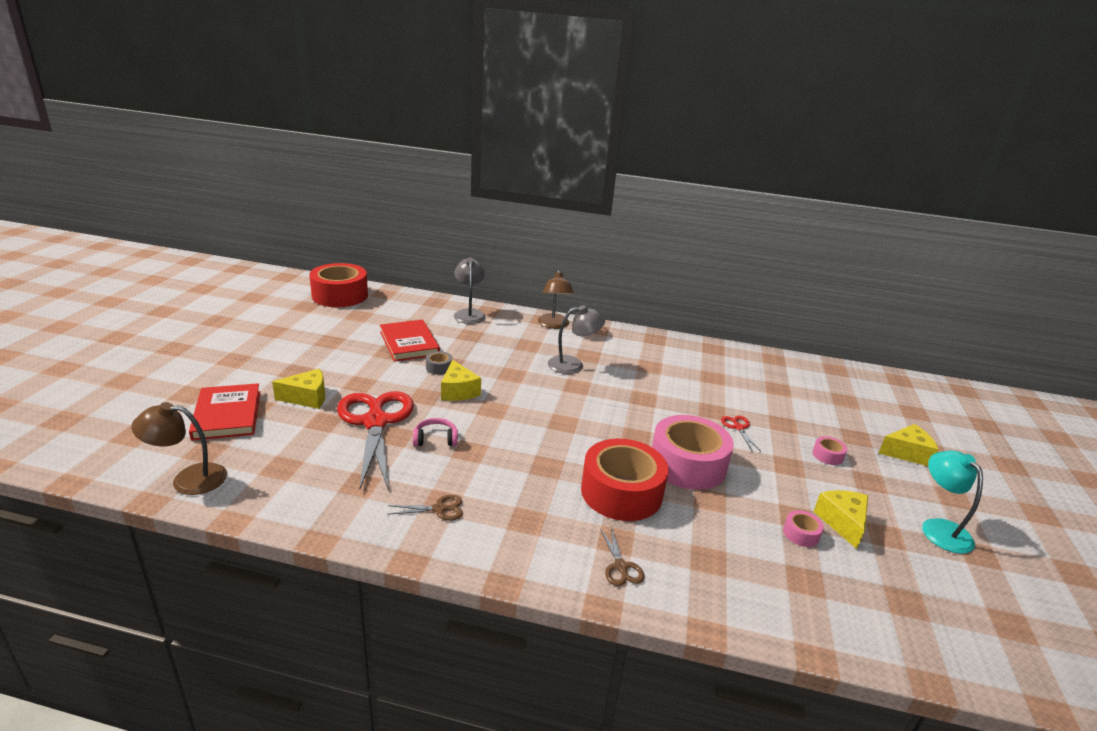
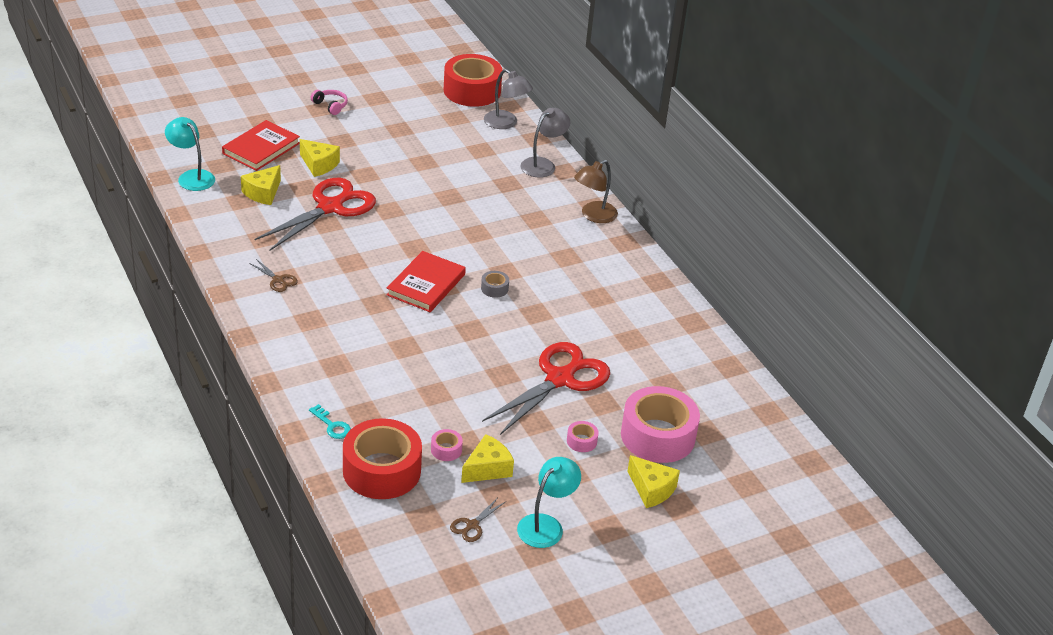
camera: 50 degrees right, 10 degrees up
brown lamp [131,402,227,495] -> turquoise lamp [165,117,215,191]
red book [380,320,440,362] -> red book moved to [386,251,466,312]
pink headphones [413,418,458,446] -> pink headphones moved to [311,90,348,115]
grey tape [426,351,452,375] -> grey tape moved to [481,271,509,298]
yellow cheese [441,360,481,401] -> yellow cheese moved to [241,165,281,205]
grey lamp [548,305,605,374] -> grey lamp moved to [484,69,533,129]
red tape [581,439,668,521] -> red tape moved to [343,418,422,499]
brown scissors [600,527,645,586] -> brown scissors moved to [450,497,505,542]
pink tape [652,415,734,490] -> pink tape moved to [621,386,700,463]
red scissors [721,416,761,451] -> red scissors [482,342,610,435], size x2.48
none -> turquoise key [309,404,351,439]

